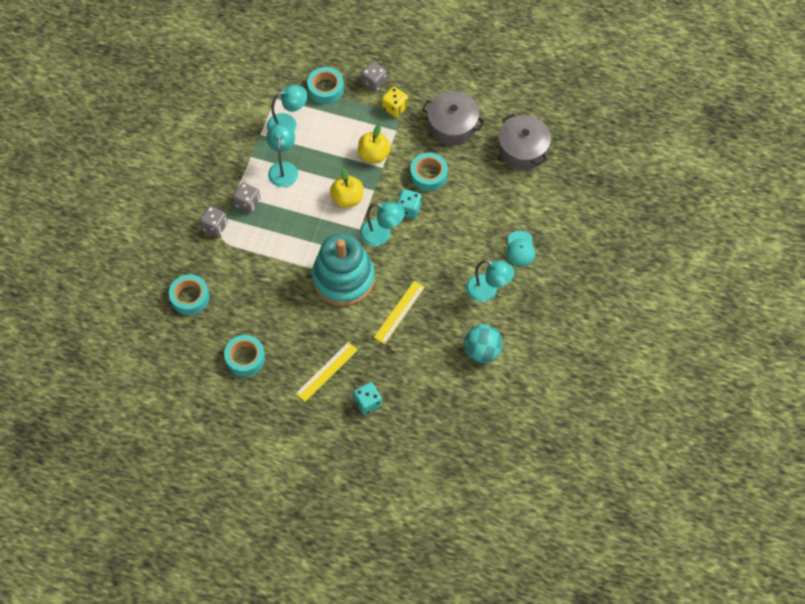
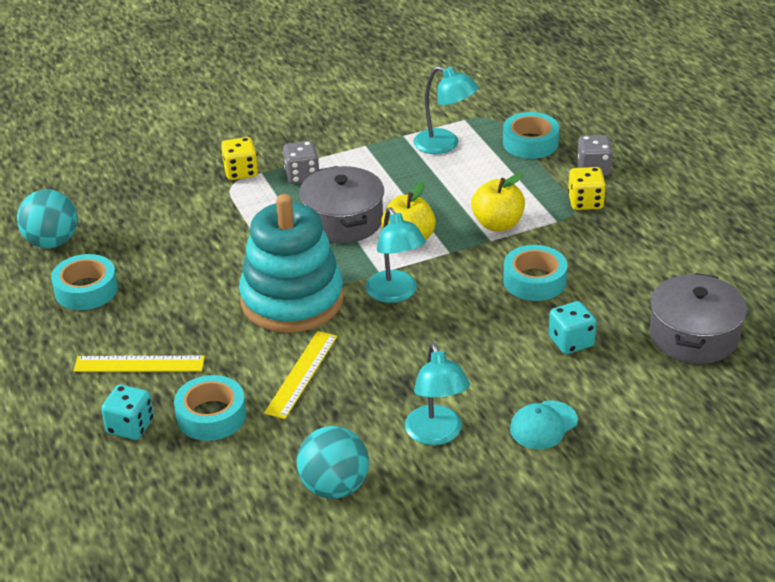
camera: 50 degrees right, 25 degrees down
turquoise tape [169,275,209,315] -> turquoise tape moved to [174,375,246,441]
grey dice [199,206,228,237] -> yellow dice [221,137,258,180]
turquoise lamp [267,123,298,187] -> none
yellow ruler [374,281,425,344] -> yellow ruler turned 60 degrees counterclockwise [264,331,337,419]
turquoise dice [397,189,422,219] -> turquoise dice moved to [548,301,597,354]
grey pot [422,91,485,146] -> grey pot moved to [299,166,384,243]
none -> turquoise ball [17,189,78,248]

